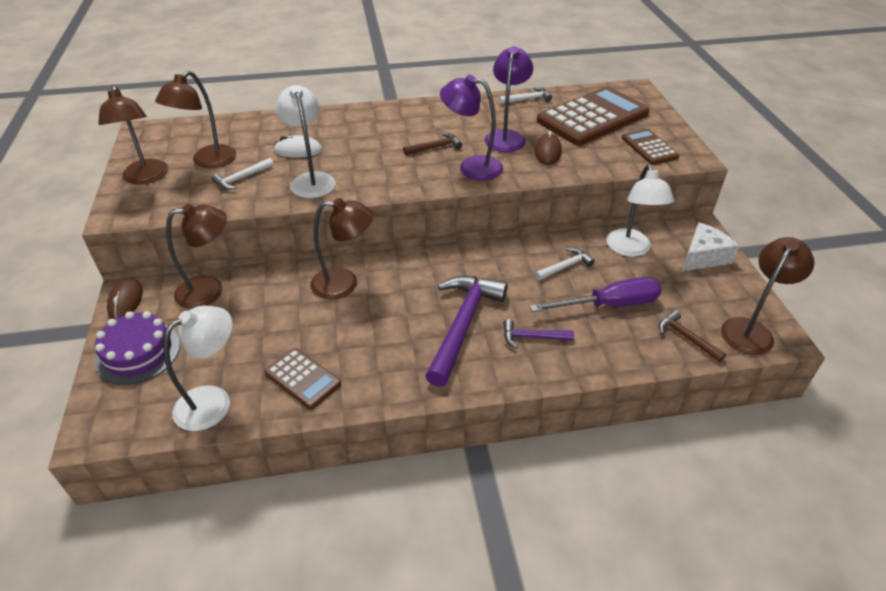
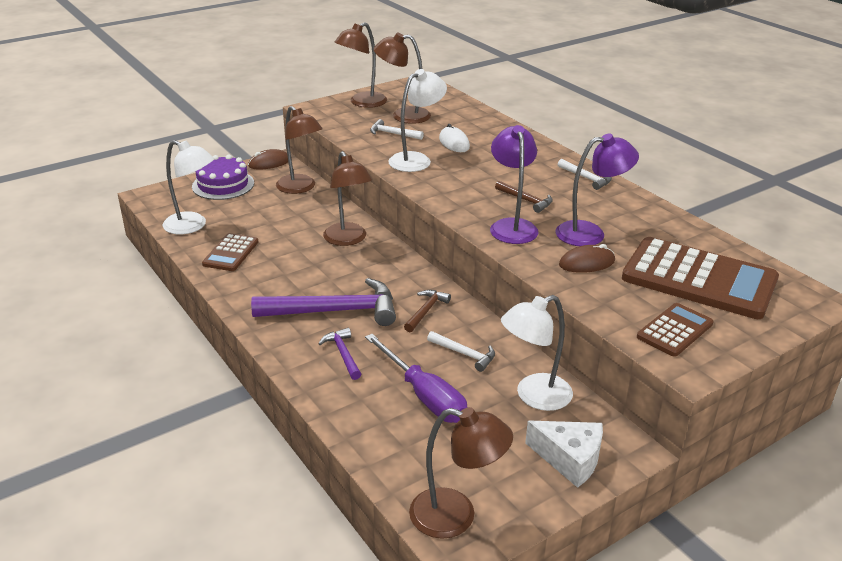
camera: 65 degrees right, 10 degrees down
white hammer [499,87,552,105] -> white hammer moved to [558,159,612,190]
brown hammer [659,310,726,362] -> brown hammer moved to [404,290,451,332]

